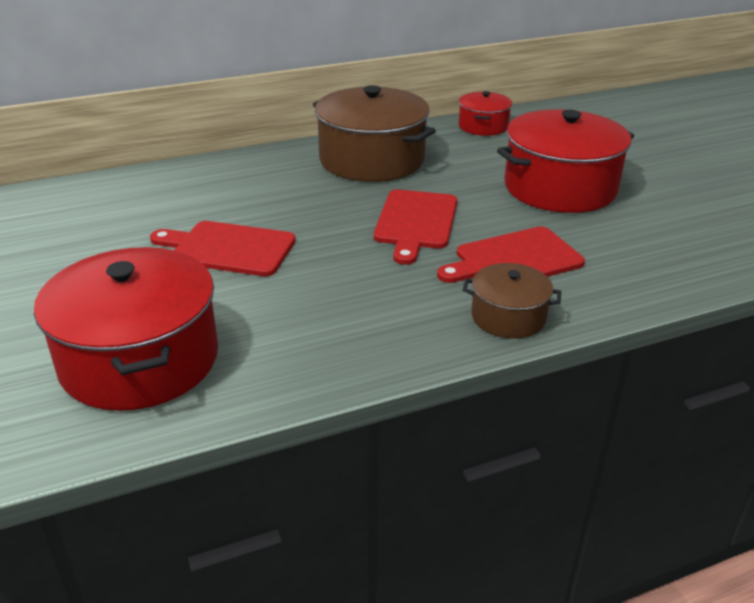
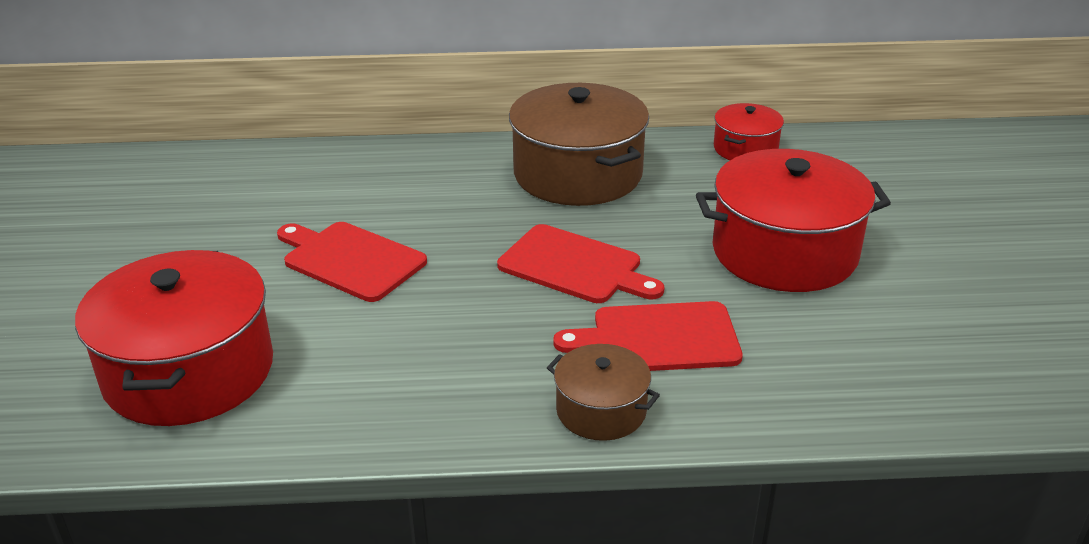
camera: 20 degrees right, 0 degrees up
red cutting board [374,190,457,265] -> red cutting board turned 90 degrees counterclockwise [497,224,665,303]

